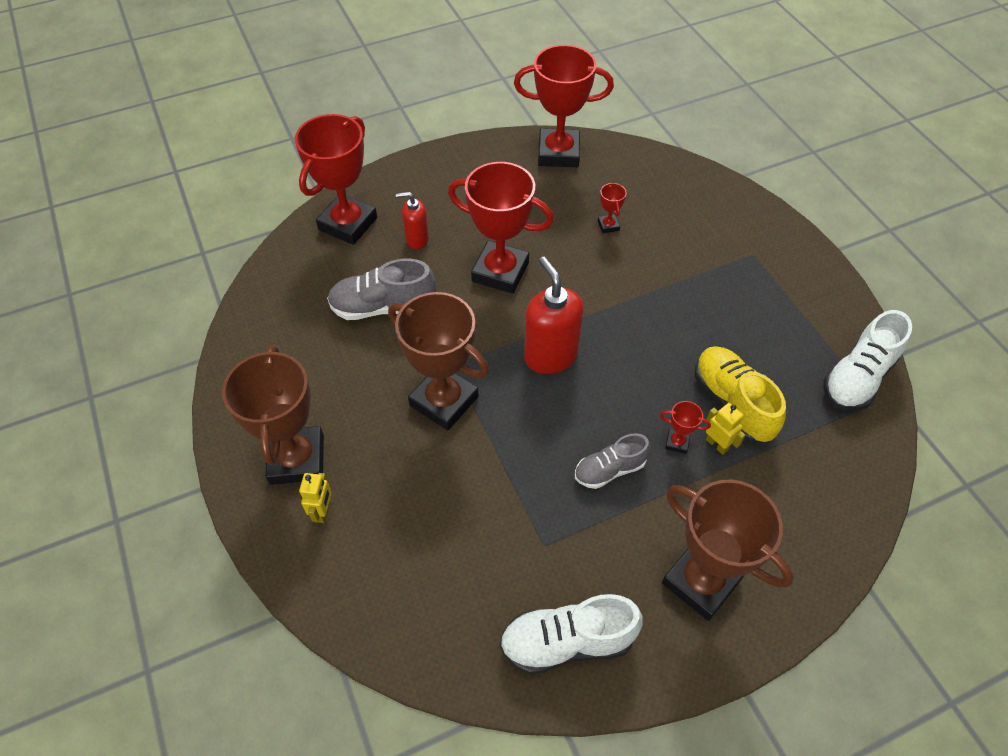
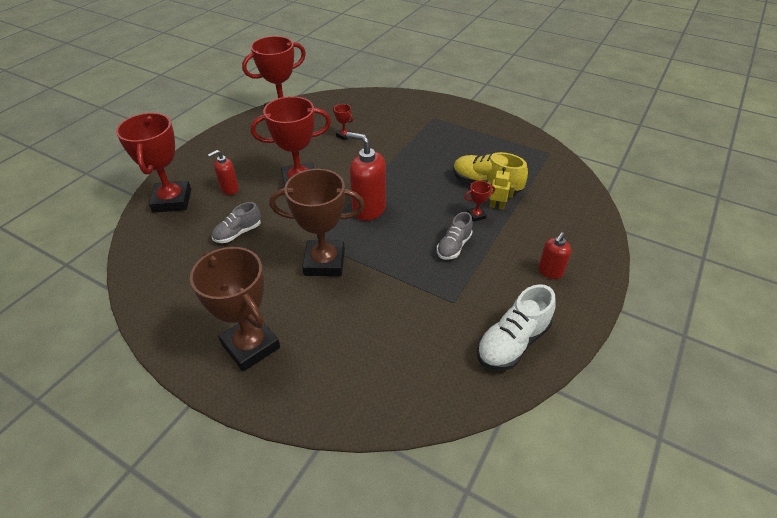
camera: 35 degrees left, 10 degrees down
yellow robot [299,473,332,523] -> none
grey shoe [327,259,436,320] -> grey shoe [212,202,261,243], size x0.64
brown trophy [662,480,794,621] -> red soap dispenser [538,232,571,279]
white shoe [824,310,912,411] -> none

